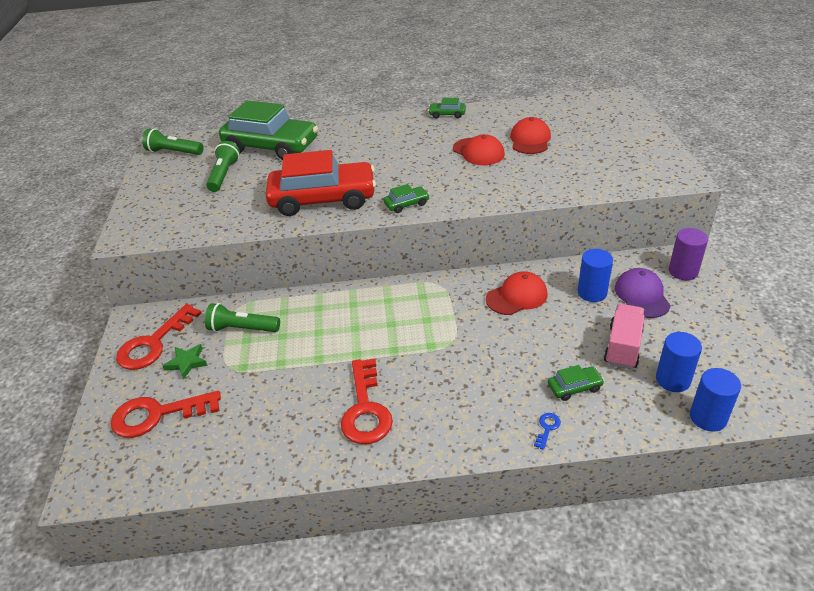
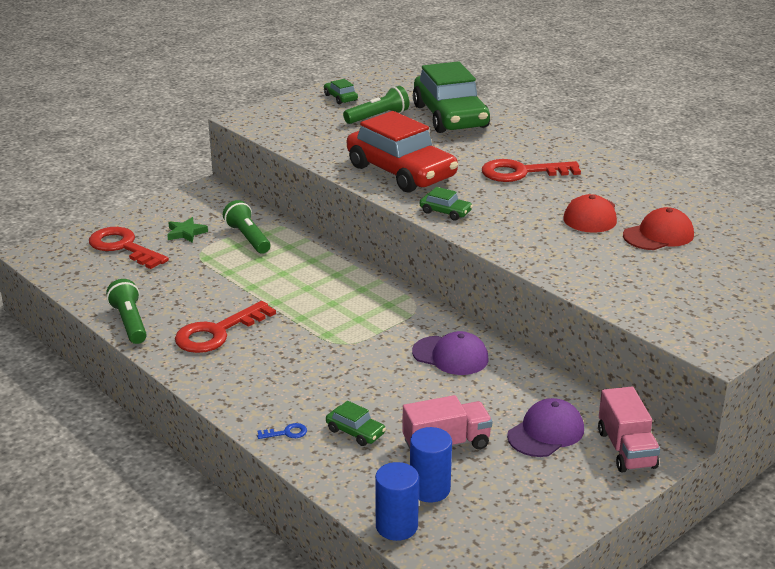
camera: 50 degrees right, 10 degrees down
red key [116,304,201,370] -> red key moved to [482,159,581,182]
green flashlight [142,128,204,155] -> green flashlight moved to [106,279,147,344]
green car [428,98,466,118] -> green car moved to [324,79,358,104]
red cap [486,271,547,315] -> purple cap [412,331,489,375]
blue cylinder [578,249,613,302] -> none
purple cylinder [669,228,708,280] -> pink truck [598,387,660,472]

